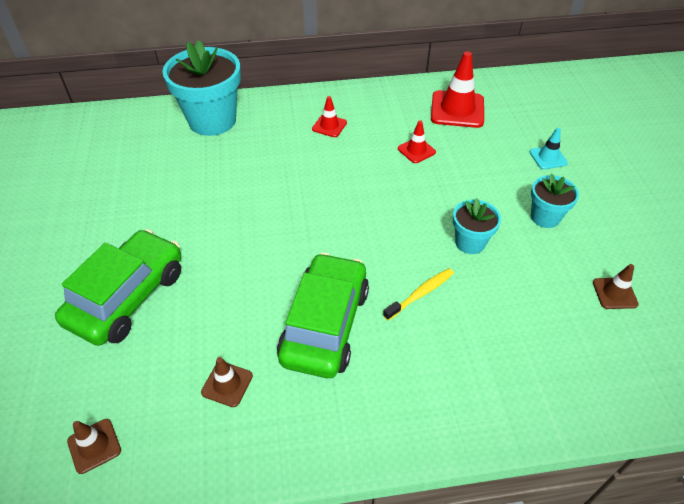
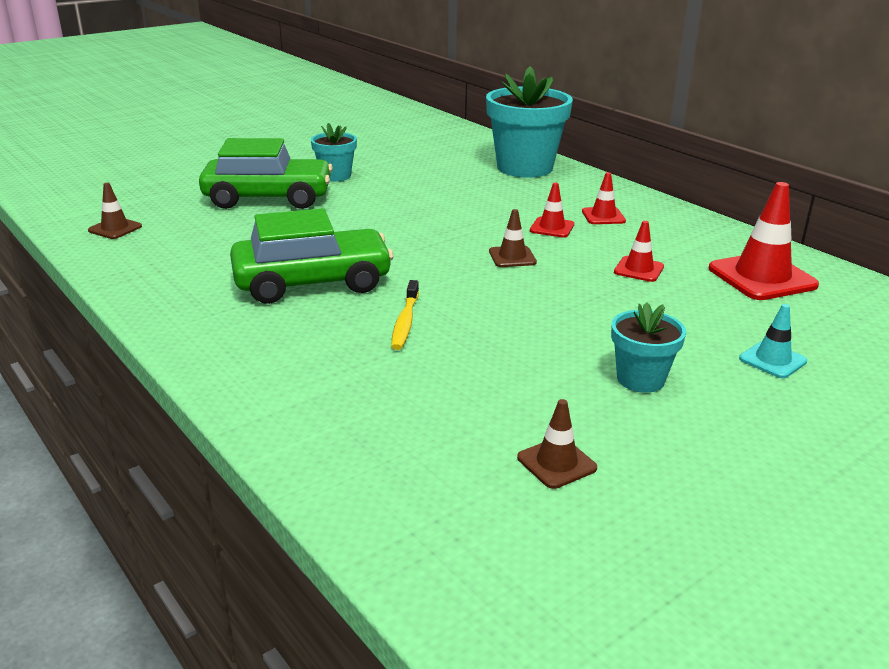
camera: 60 degrees right, 20 degrees down
brown traffic cone [201,357,253,407] -> brown traffic cone moved to [489,209,537,267]
yellow toothbrush [383,268,454,320] -> yellow toothbrush turned 75 degrees clockwise [391,280,419,350]
turquoise flower pot [453,198,501,254] -> turquoise flower pot moved to [311,123,357,182]
none -> red traffic cone [530,183,574,238]

